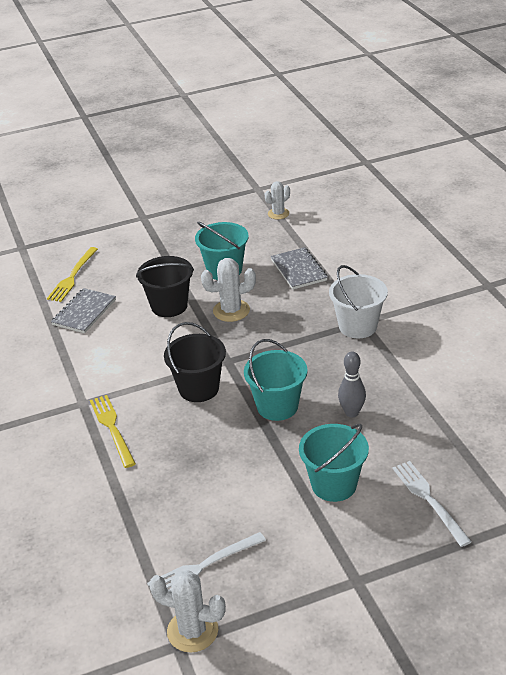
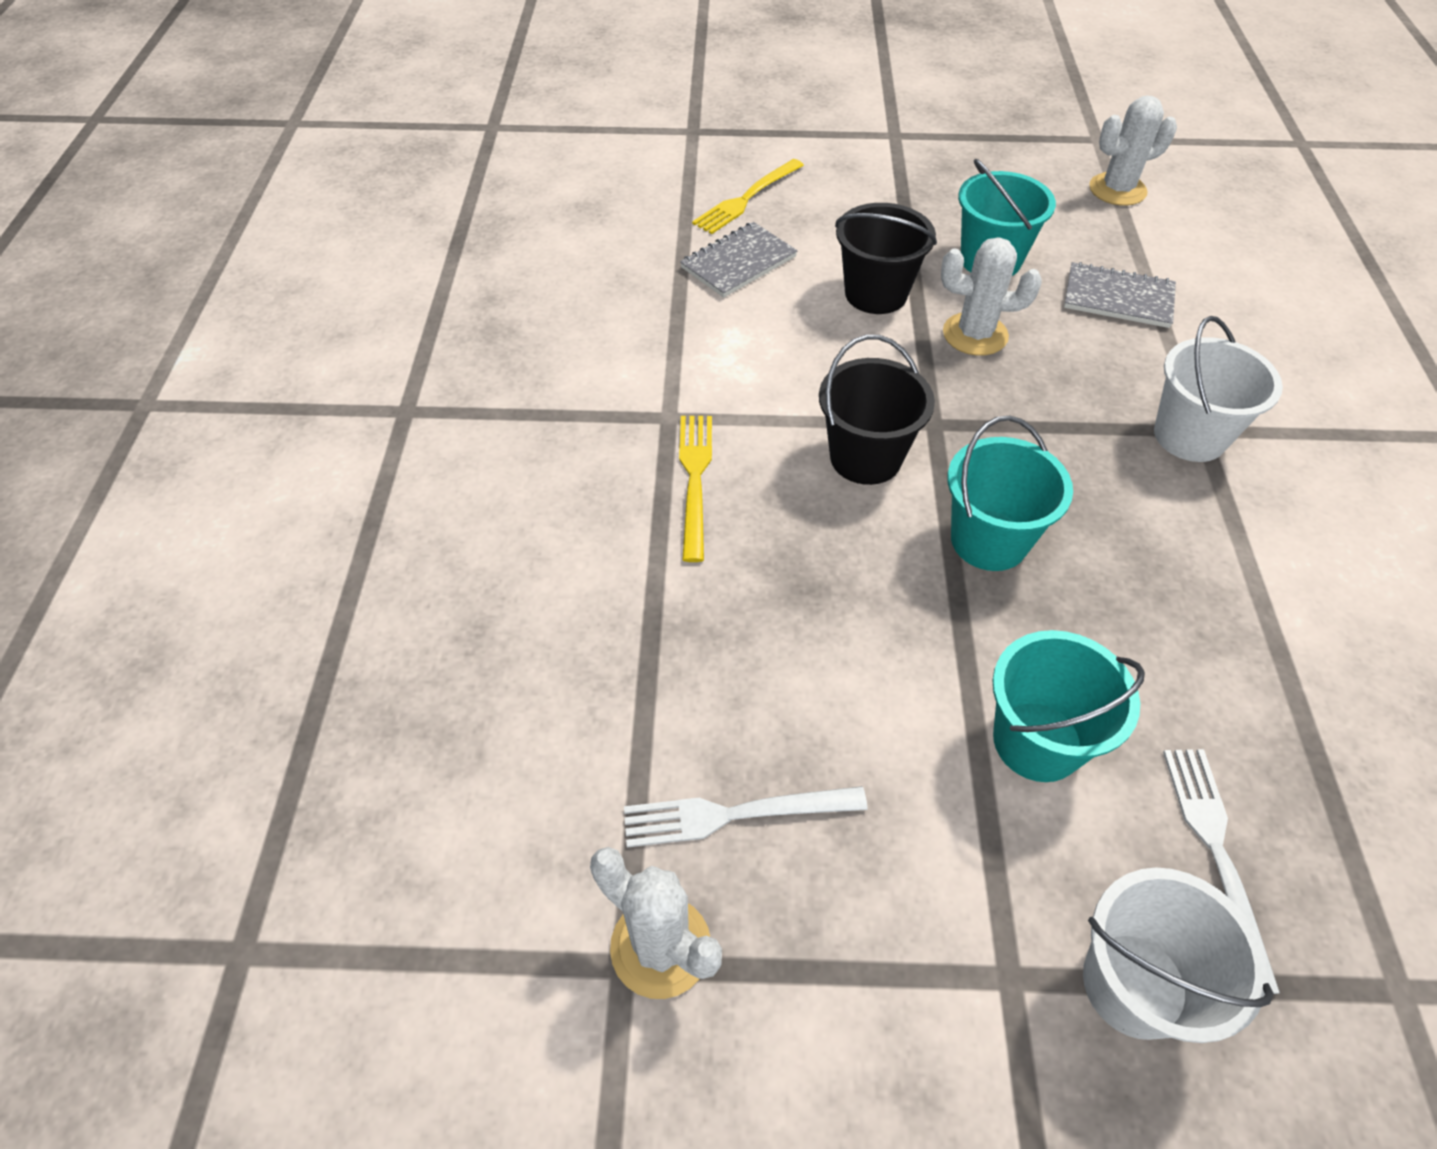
camera: 20 degrees right, 15 degrees up
white cactus [265,181,290,219] -> white cactus [1089,96,1177,206], size x1.51
grey notebook [271,247,328,290] -> grey notebook turned 75 degrees counterclockwise [1064,262,1176,328]
grey bowling pin [338,351,366,417] -> none
none -> white bucket [1083,868,1274,1043]

